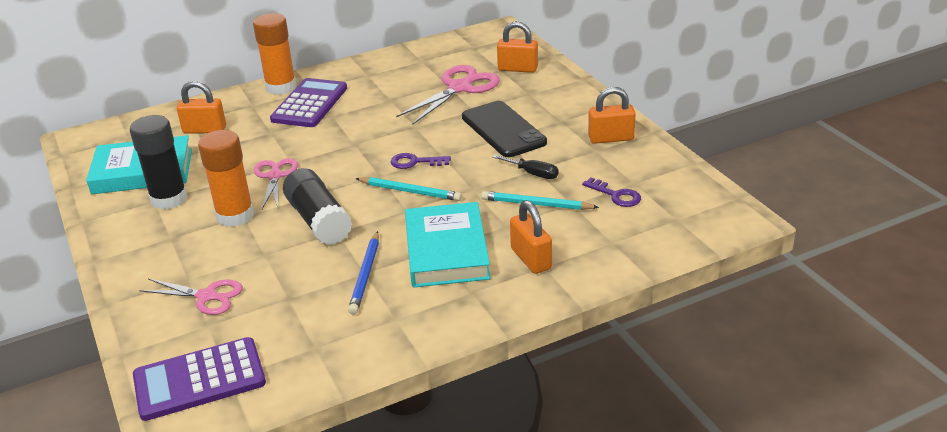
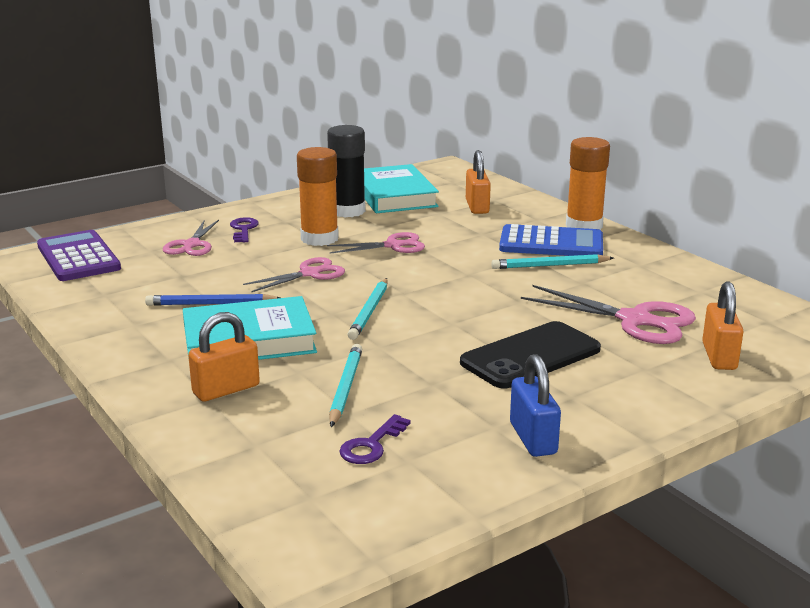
camera: 80 degrees right, 10 degrees down
purple calculator [270,78,347,127] -> blue calculator [499,224,603,256]
black glue stick [283,168,352,245] -> pink scissors [243,257,345,292]
purple key [390,153,451,169] -> purple key moved to [230,217,259,242]
black screwdriver [492,155,559,179] -> none
orange padlock [588,87,636,144] -> blue padlock [510,354,561,457]
none -> turquoise pencil [491,254,614,269]

